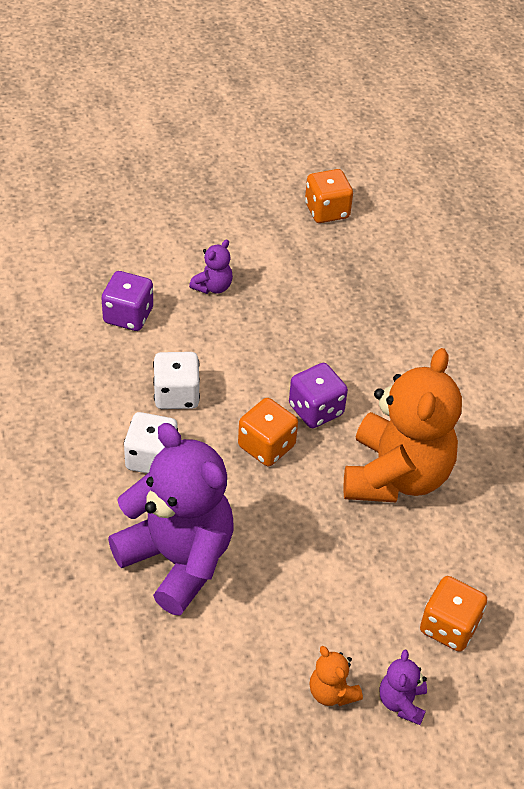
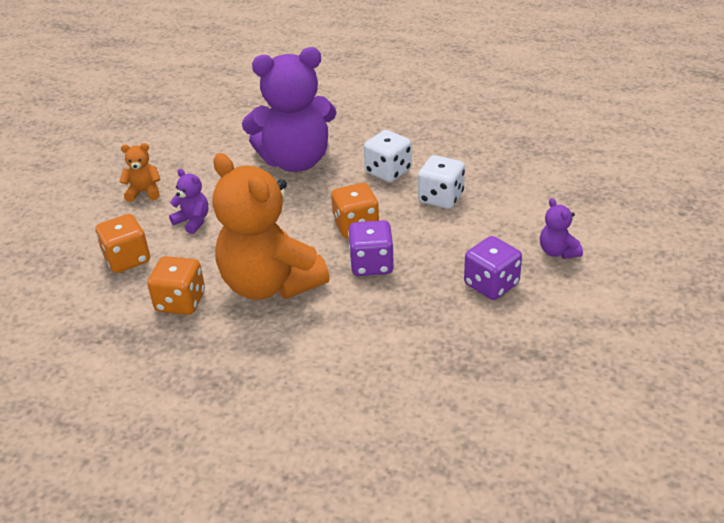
camera: 125 degrees right, 10 degrees down
purple dice [102,271,153,331] -> purple dice moved to [464,236,522,300]
orange dice [305,169,353,223] -> orange dice moved to [147,256,205,315]
purple teddy bear [380,649,427,725] -> purple teddy bear moved to [169,169,208,234]

